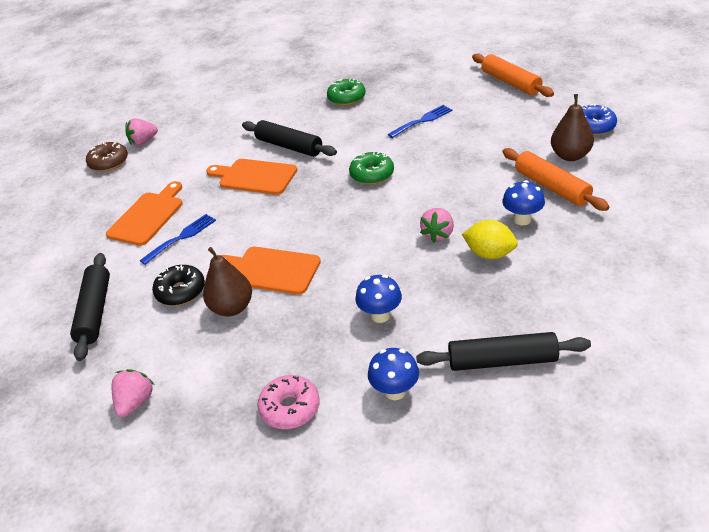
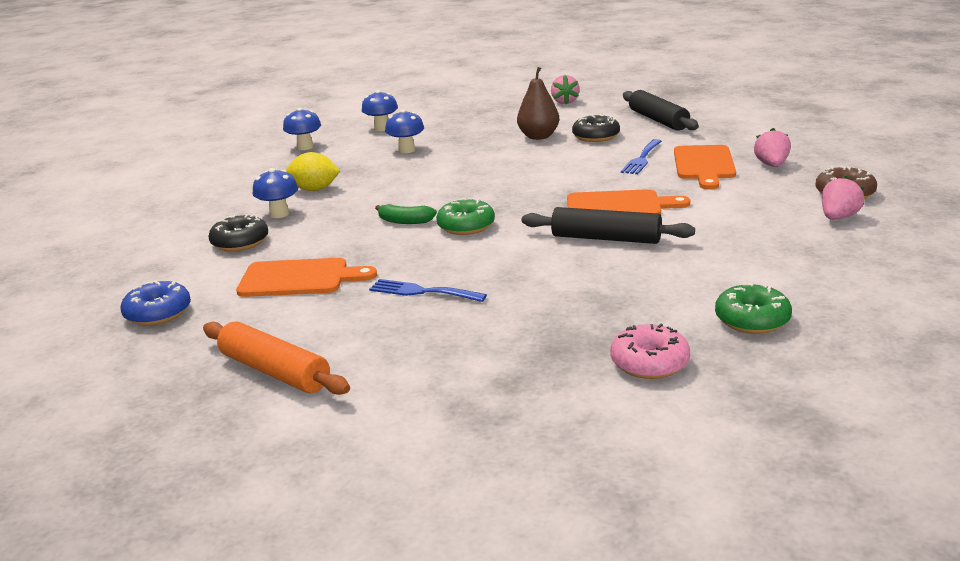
camera: 160 degrees right, 15 degrees down
orange cutting board [221,247,321,295] -> orange cutting board moved to [236,258,377,297]
pink donut [257,375,320,429] -> pink donut moved to [610,324,690,379]
green donut [327,79,366,106] -> green donut moved to [715,283,792,334]
blue fork [388,105,452,138] -> blue fork turned 75 degrees clockwise [369,279,487,302]
black rolling pin [416,332,591,371] -> blue mushroom [283,107,321,150]
pink strawberry [420,208,454,243] -> pink strawberry moved to [754,128,791,167]
orange rolling pin [502,148,609,211] -> black donut [208,215,268,252]
brown pear [551,94,594,161] -> none
none -> green banana [375,204,437,224]

